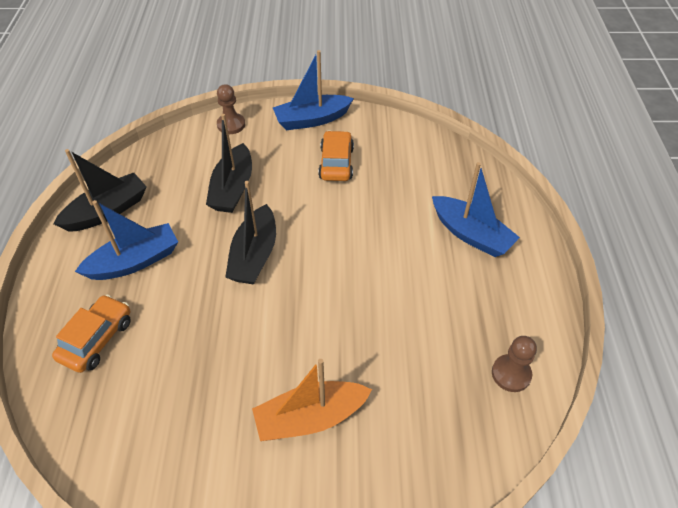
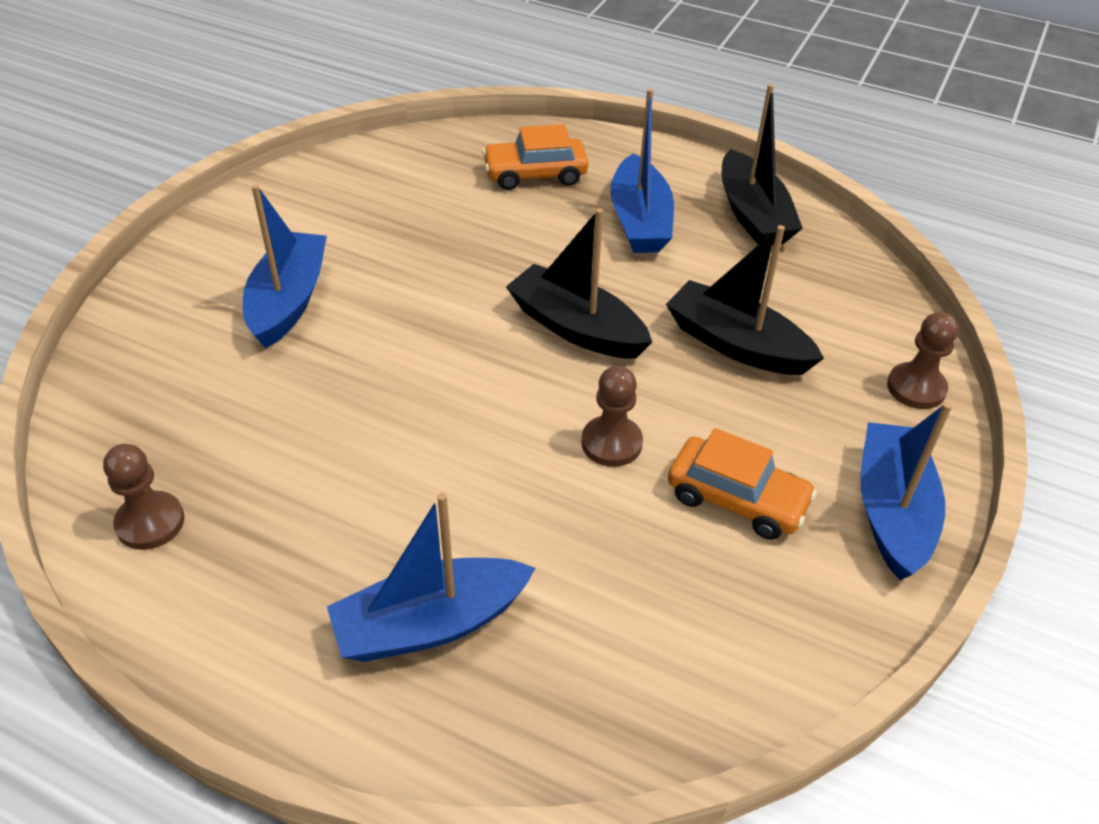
camera: 115 degrees right, 5 degrees down
orange car [52,295,131,373] -> orange car turned 120 degrees clockwise [482,124,588,190]
orange boat [252,359,372,441] -> blue boat [243,184,327,348]
none -> brown pawn [582,366,643,467]

